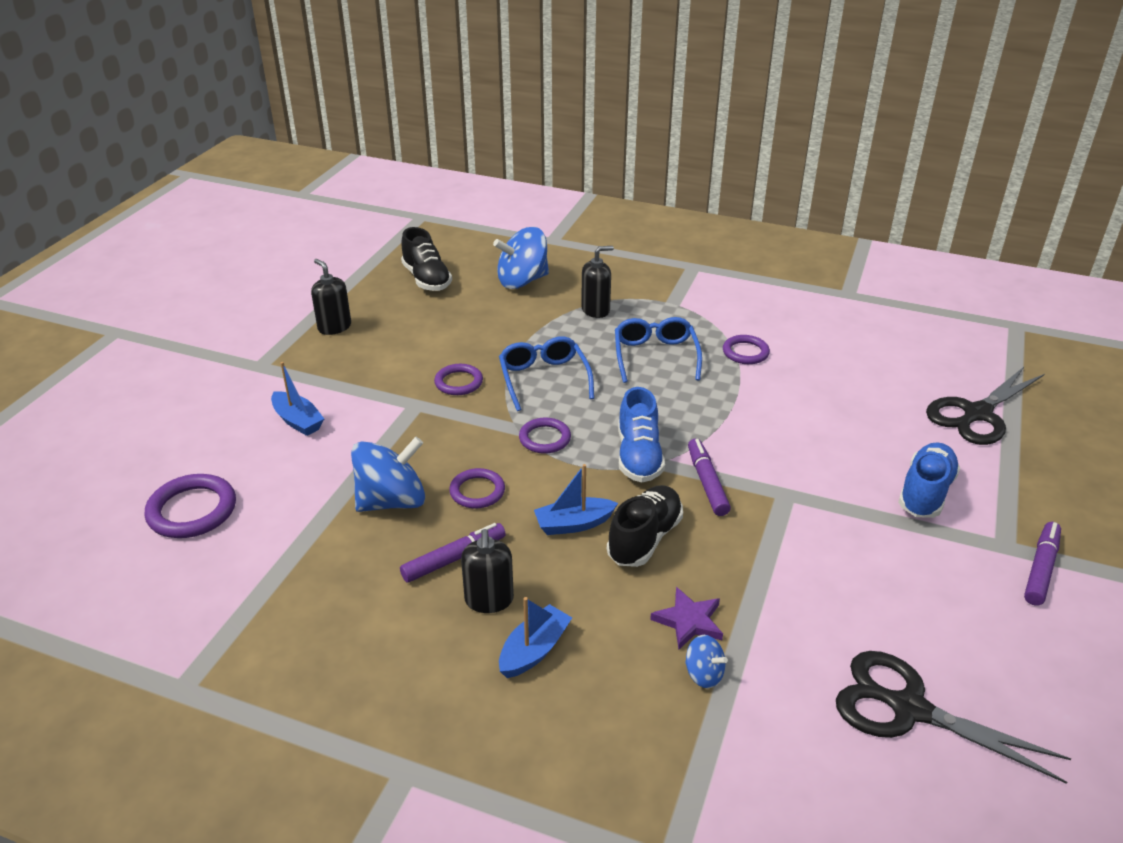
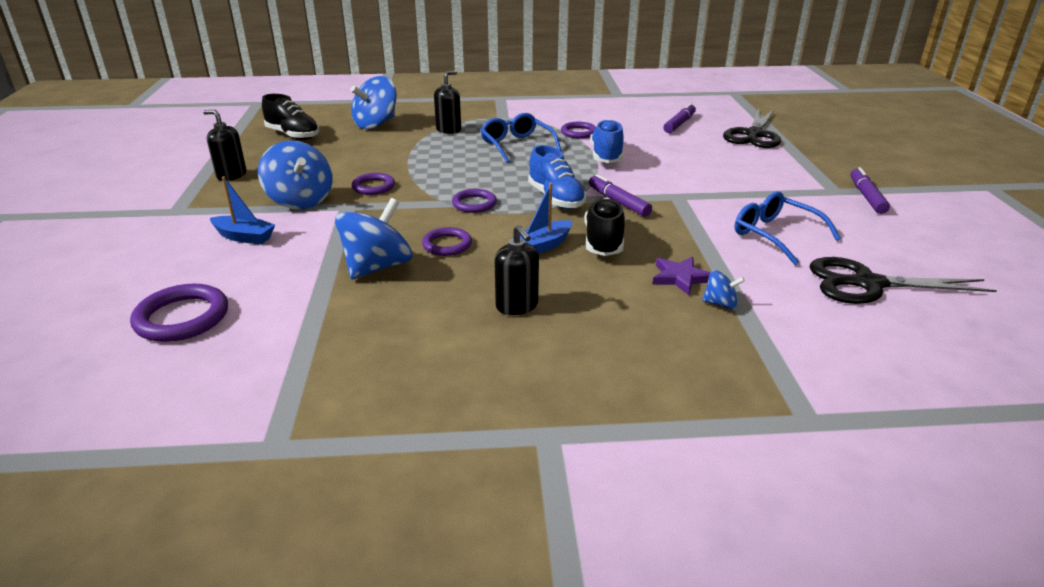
camera: 25 degrees left, 5 degrees down
purple marker [400,523,506,583] -> purple marker moved to [663,103,696,133]
blue glasses [499,336,594,411] -> blue glasses moved to [734,191,841,265]
blue boat [499,597,572,678] -> none
blue shoe [898,442,960,518] -> blue shoe moved to [590,119,624,163]
none -> blue spinning top [258,140,333,209]

